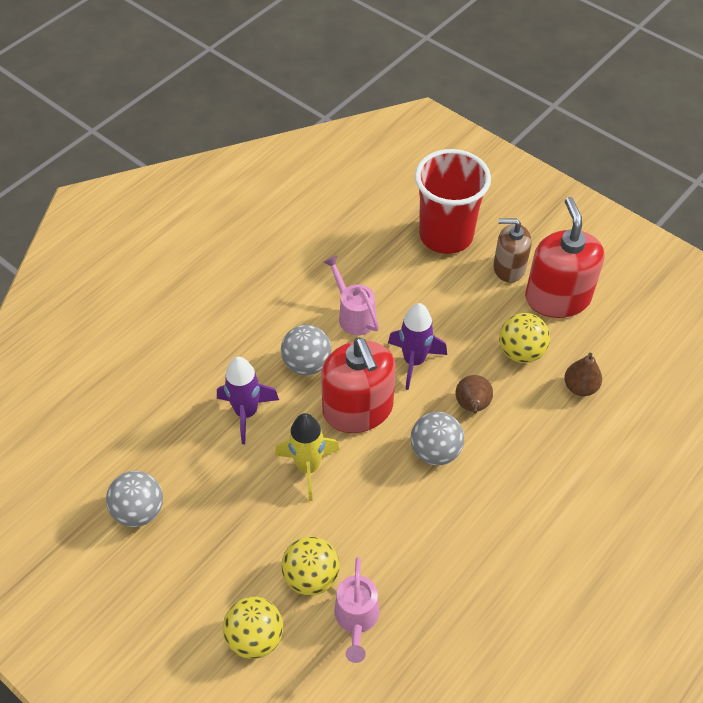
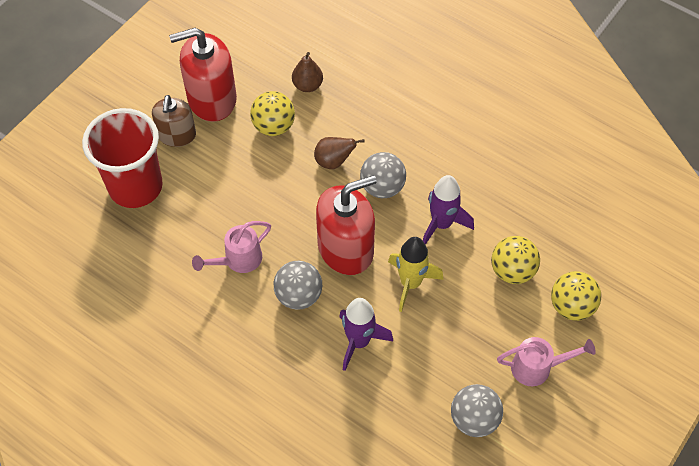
camera: 95 degrees left, 5 degrees up
pink watering can [334,557,380,663] -> pink watering can moved to [497,337,596,386]
purple rocket [388,303,447,390] -> purple rocket moved to [423,175,474,245]

